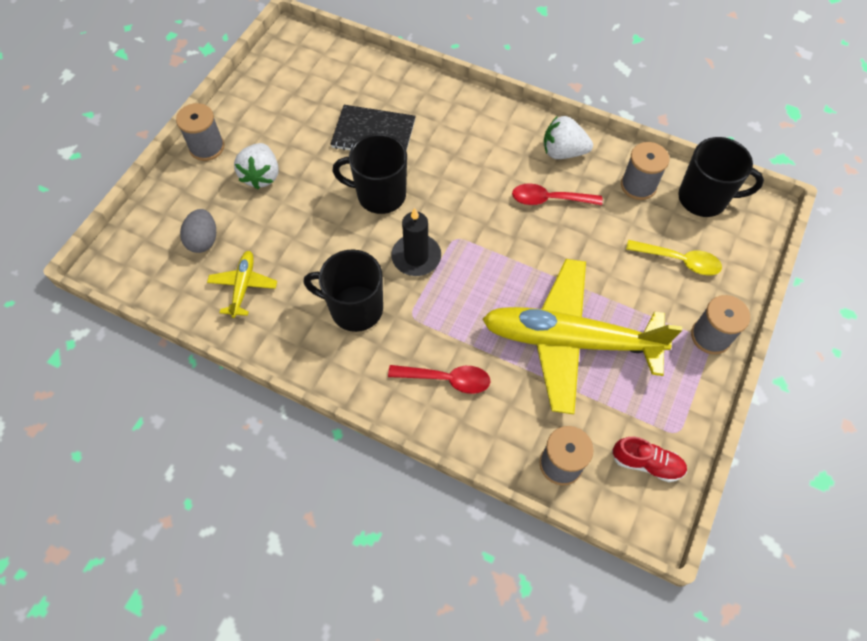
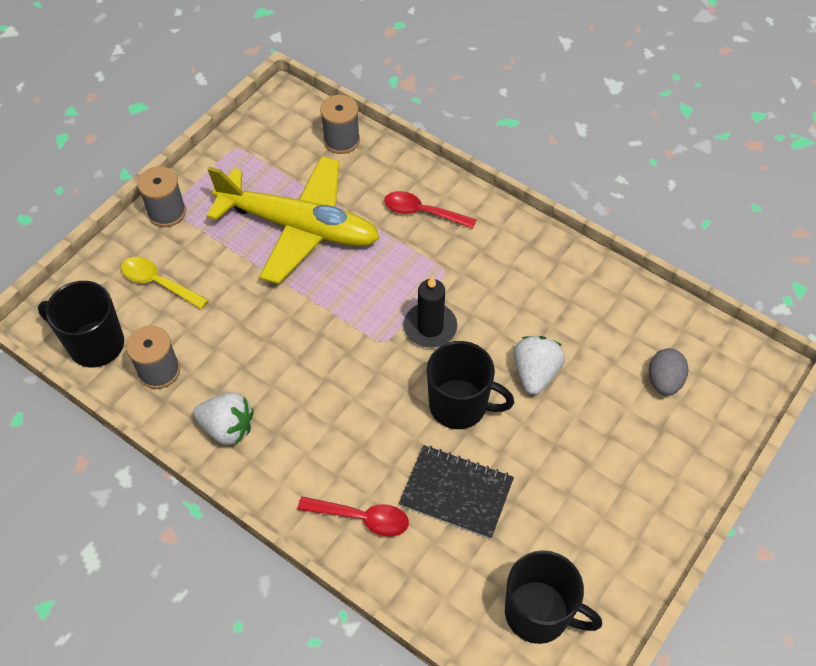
camera: 170 degrees left, 5 degrees down
grey spool [176,103,225,161] -> none
yellow plane [207,251,277,318] -> none
white strawberry [234,143,278,189] -> white strawberry moved to [514,336,565,395]
black mug [303,249,383,332] -> black mug moved to [505,550,602,644]
red spoon [512,183,603,205] -> red spoon moved to [298,497,409,537]
red shoe [612,437,687,482] -> none

